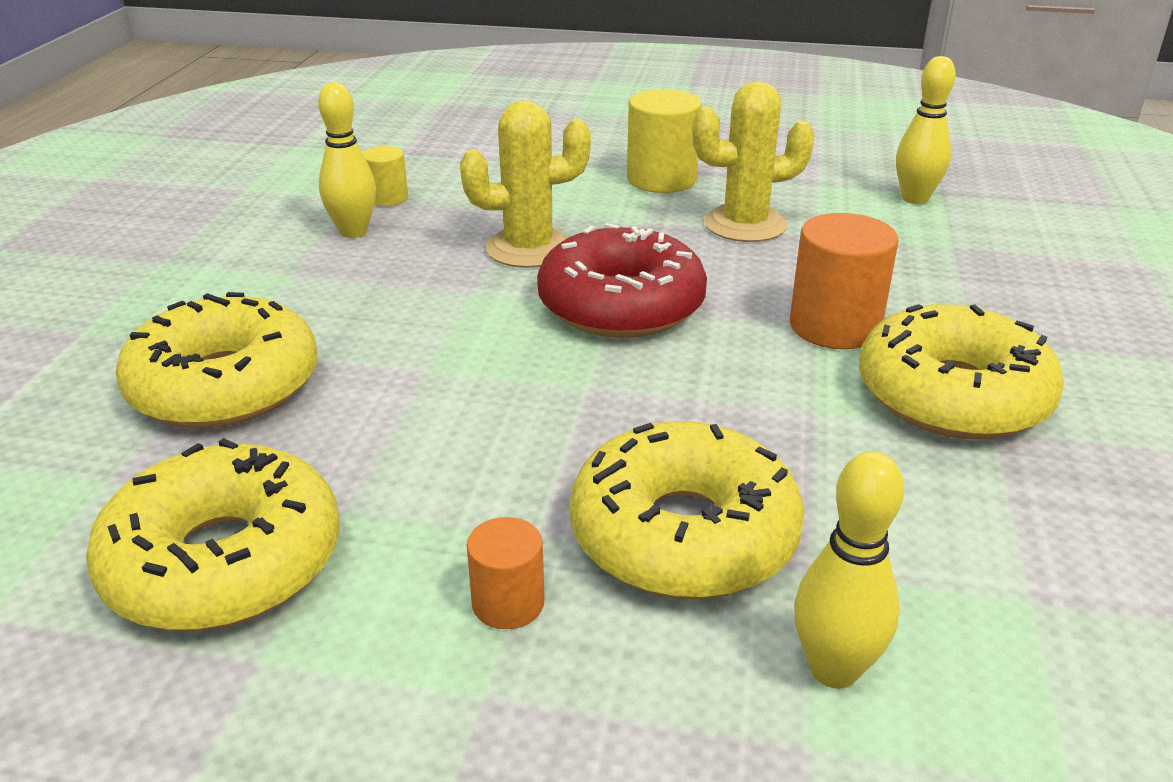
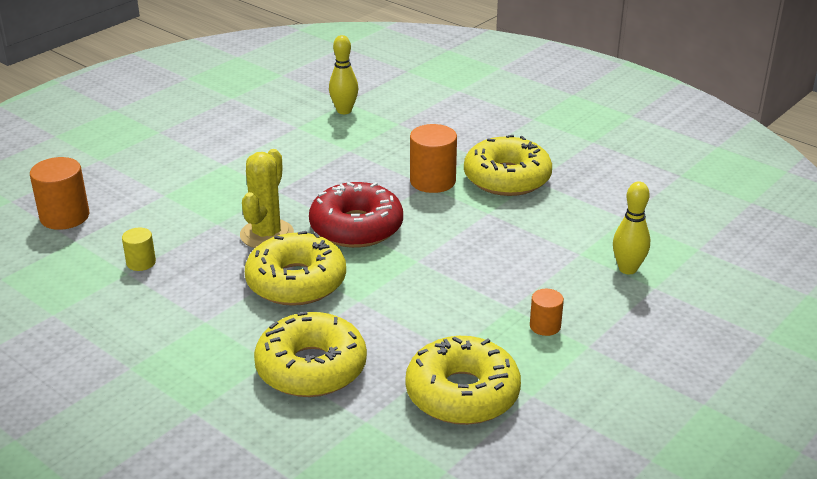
camera: 60 degrees left, 0 degrees up
yellow bowling pin [318,82,376,238] -> none
yellow donut [570,421,805,599] -> yellow donut moved to [245,231,346,306]
yellow cylinder [627,89,702,193] -> none
yellow cactus [692,81,815,242] -> none
none -> orange cylinder [30,157,89,230]

